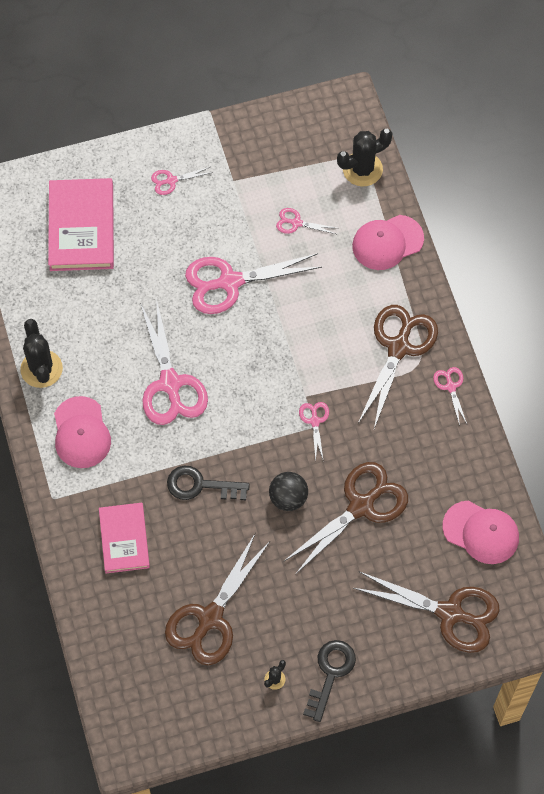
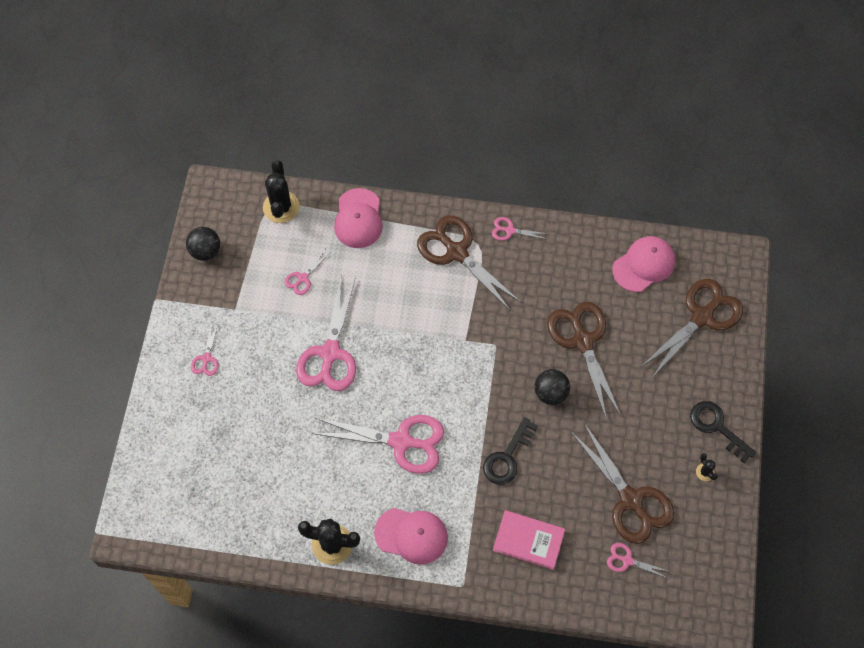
camera: 65 degrees left, 0 degrees up
pink book [48,178,114,271] -> none
pink scissors [299,402,329,462] -> pink scissors moved to [607,543,668,578]
none -> black ball [186,227,220,261]

